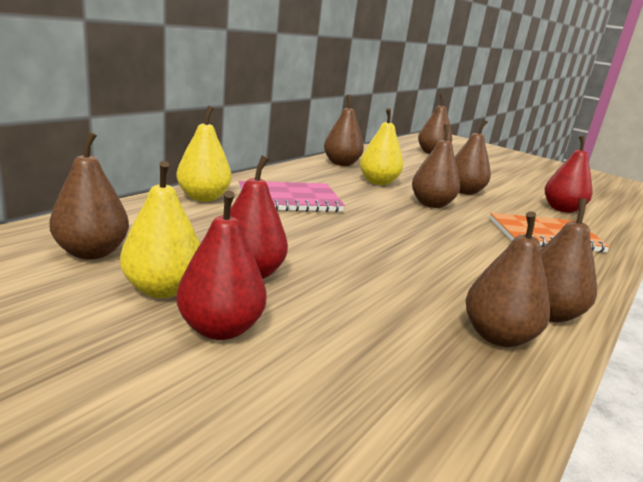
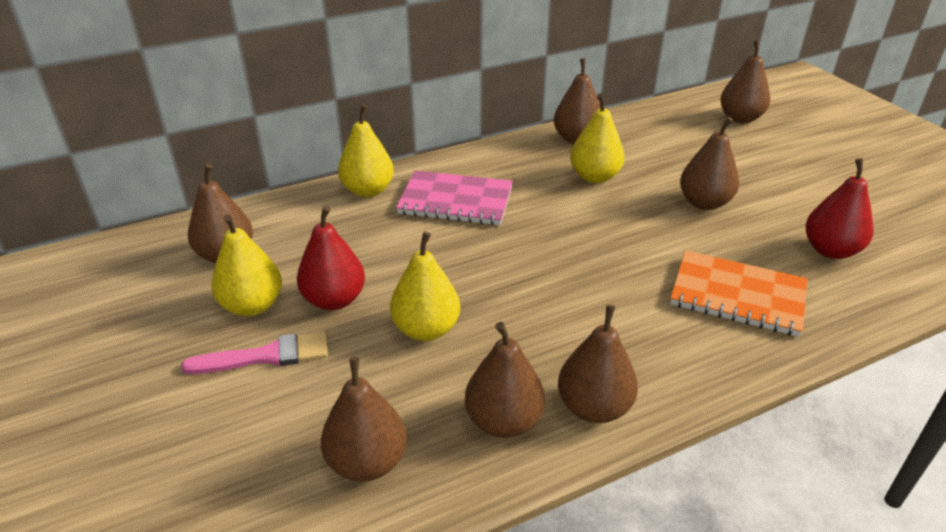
camera: 30 degrees right, 15 degrees up
red pear [176,190,267,340] -> pink brush [181,331,328,374]
brown pear [412,124,460,208] -> brown pear moved to [321,357,407,482]
none -> yellow pear [390,232,460,341]

